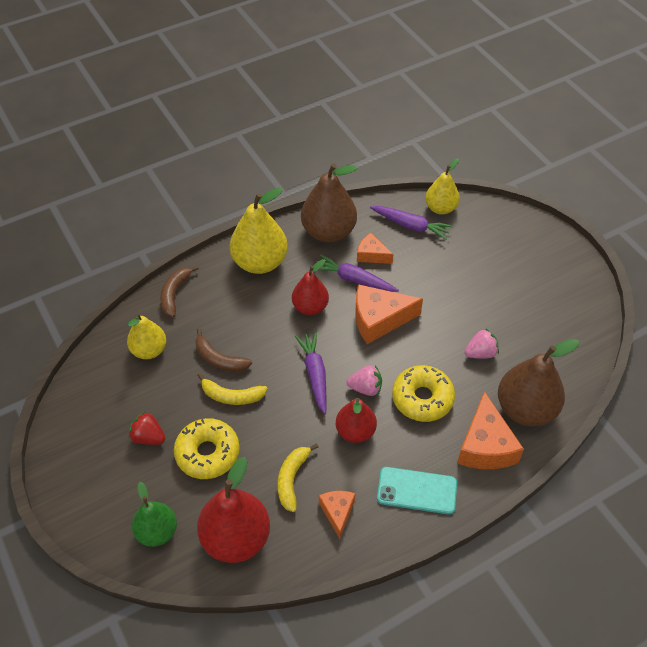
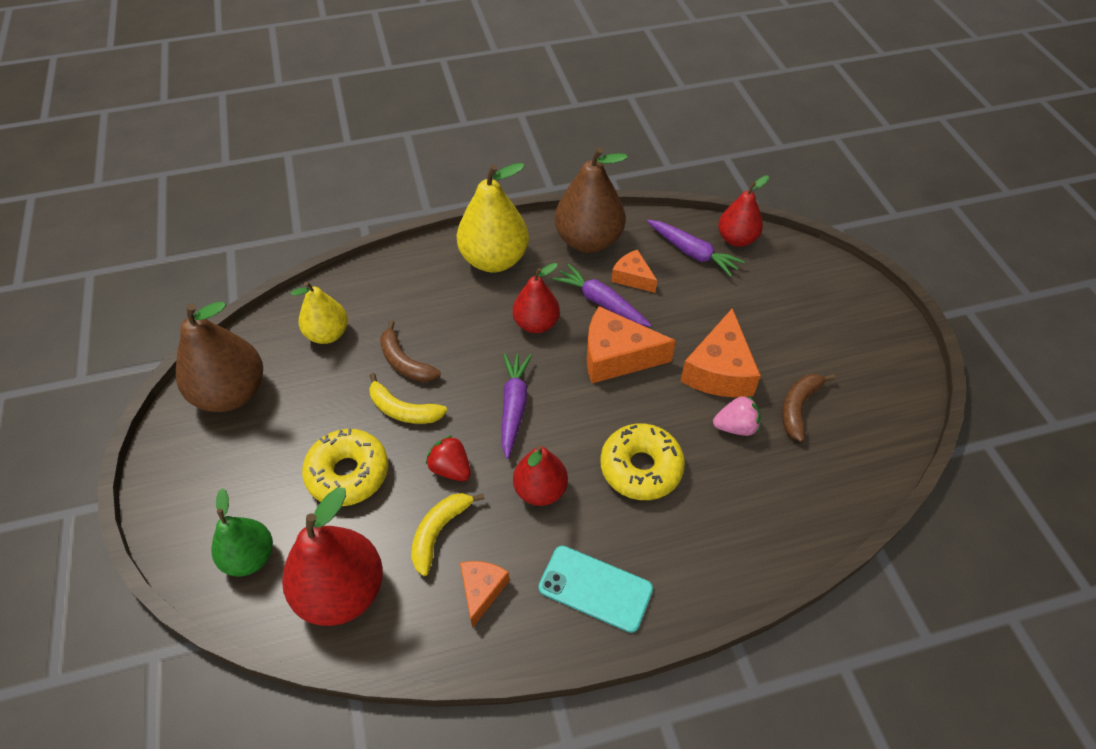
camera: 15 degrees right, 0 degrees up
red strawberry [129,412,165,445] -> red strawberry moved to [426,435,471,481]
brown banana [160,266,199,317] -> brown banana moved to [782,374,835,442]
pink strawberry [347,365,382,396] -> none
yellow pear [425,159,460,215] -> red pear [718,175,769,247]
orange cheese [457,391,524,469] -> orange cheese moved to [680,308,761,398]
brown pear [498,339,580,426] -> brown pear moved to [176,302,263,412]

